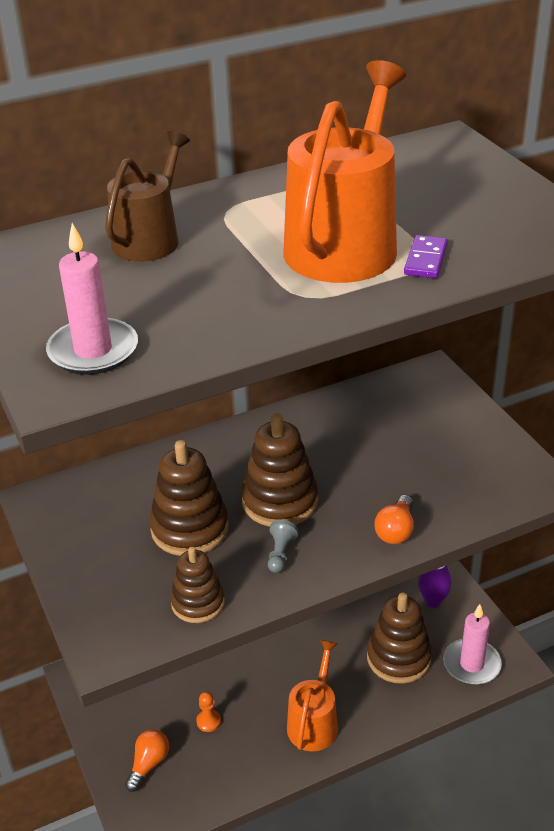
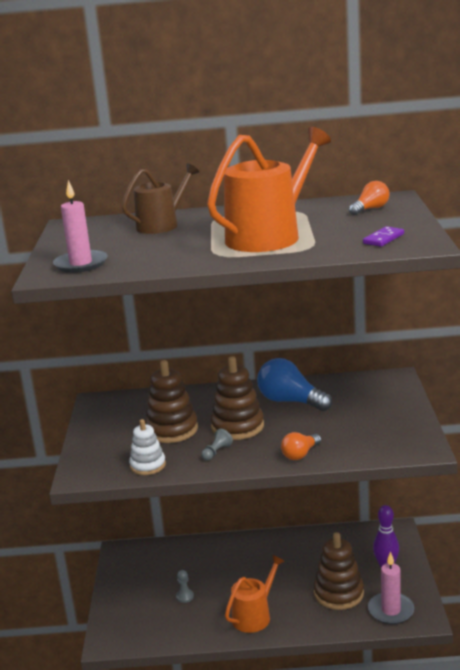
camera: 25 degrees right, 15 degrees down
orange light bulb [125,729,169,792] -> orange light bulb moved to [349,181,390,215]
brown stacking toy [170,547,225,623] -> white stacking toy [129,419,166,475]
orange pawn [196,692,221,732] -> grey pawn [176,570,194,603]
purple domino [404,235,448,278] -> purple domino moved to [363,226,404,247]
none -> blue light bulb [257,358,332,411]

